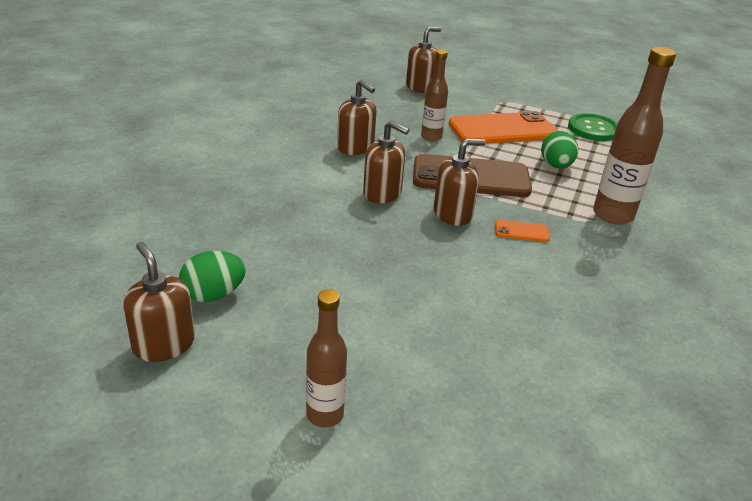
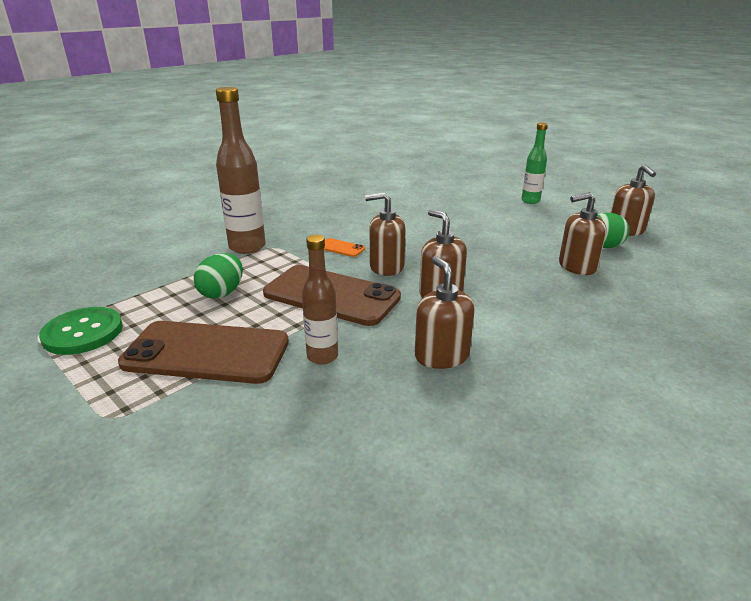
camera: 155 degrees left, 5 degrees down
brown bottle [306,290,347,427] -> green bottle [522,123,548,204]
brown soap dispenser [406,27,441,93] -> brown soap dispenser moved to [559,192,607,275]
orange phone [449,111,557,144] -> brown phone [118,321,289,384]

